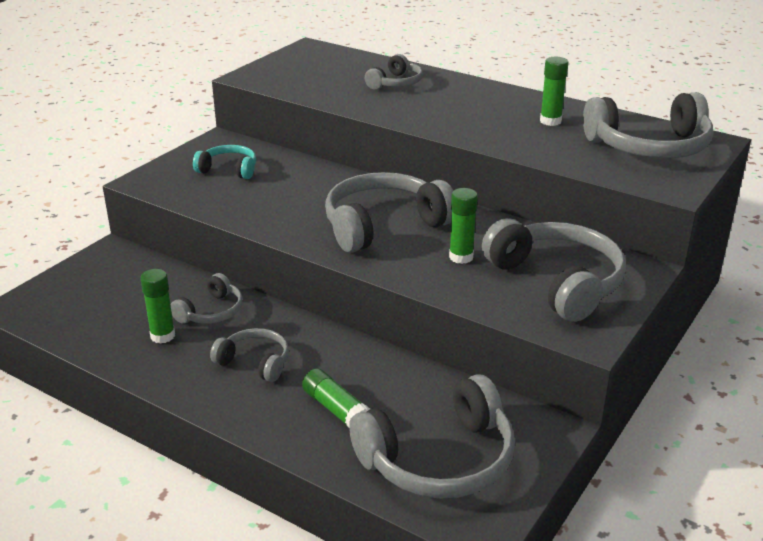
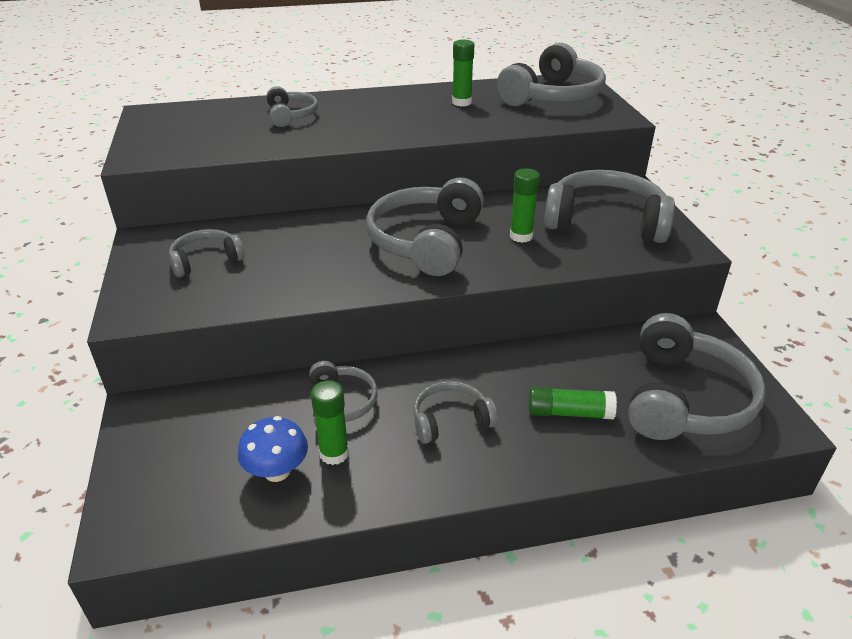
camera: 45 degrees left, 5 degrees up
turquoise headphones [193,145,256,179] -> grey headphones [169,229,245,277]
none -> blue mushroom [238,416,308,482]

